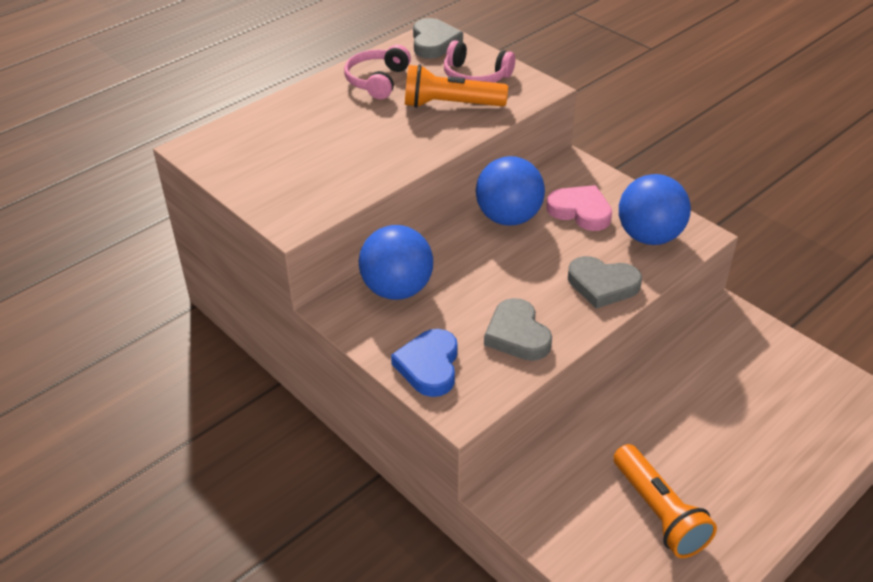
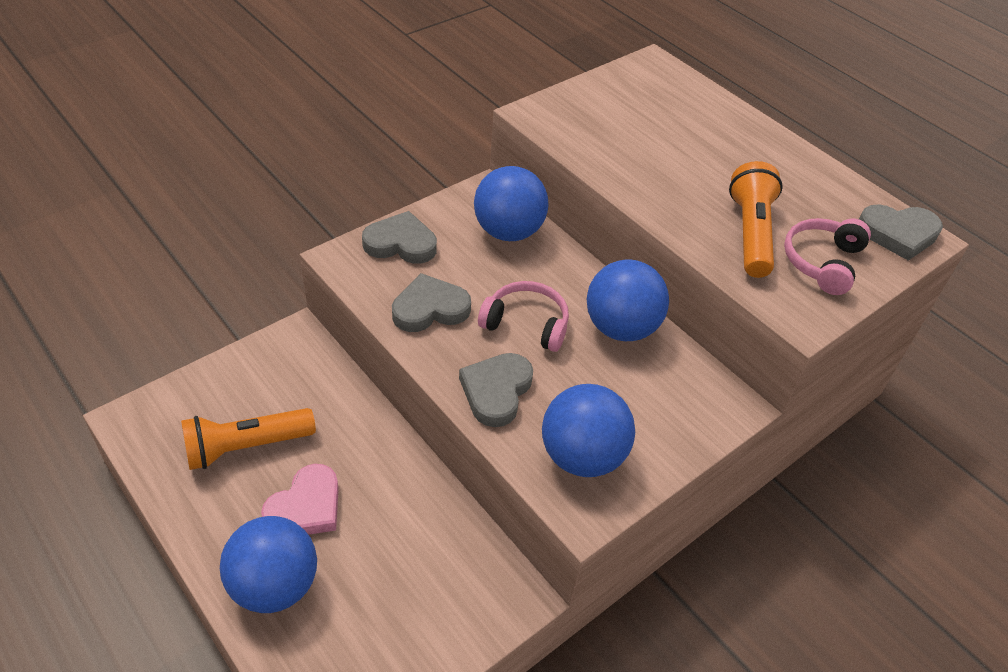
camera: 90 degrees right, 5 degrees up
pink headphones [344,45,411,99] -> pink headphones moved to [478,281,569,352]
blue heart [391,329,458,397] -> grey heart [362,211,437,264]
pink heart [546,185,612,231] -> pink heart moved to [261,464,339,535]
none -> blue ball [220,516,317,613]

